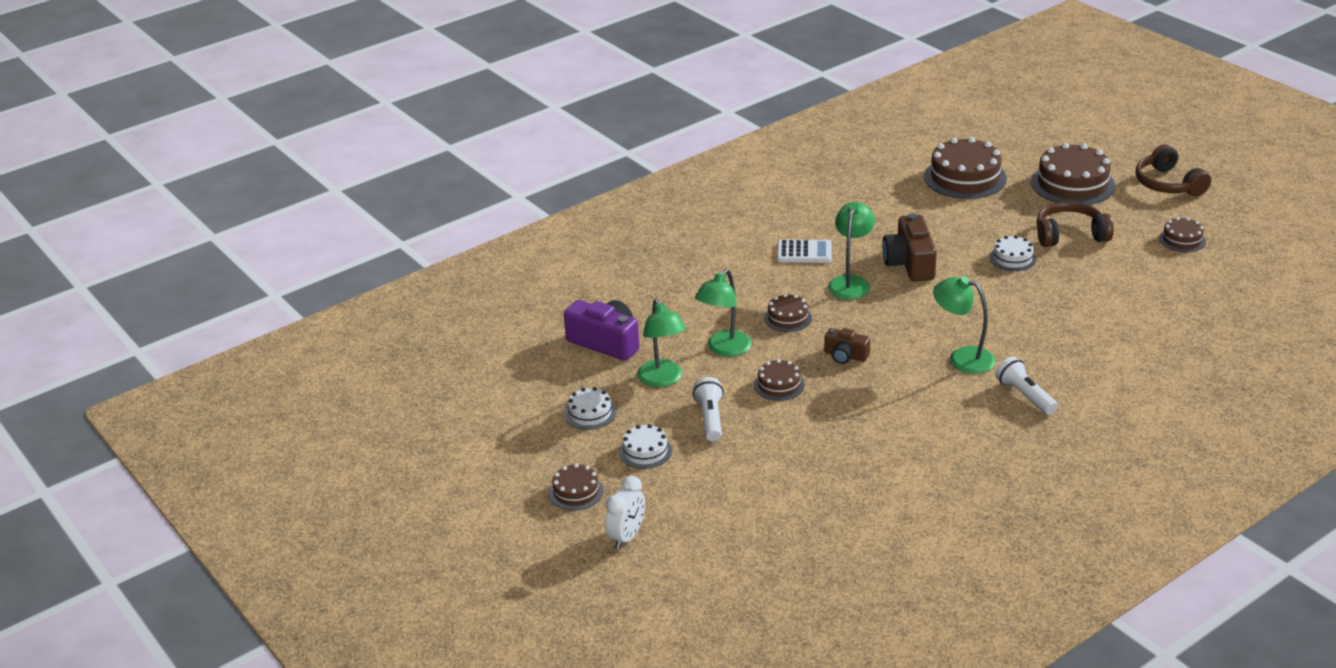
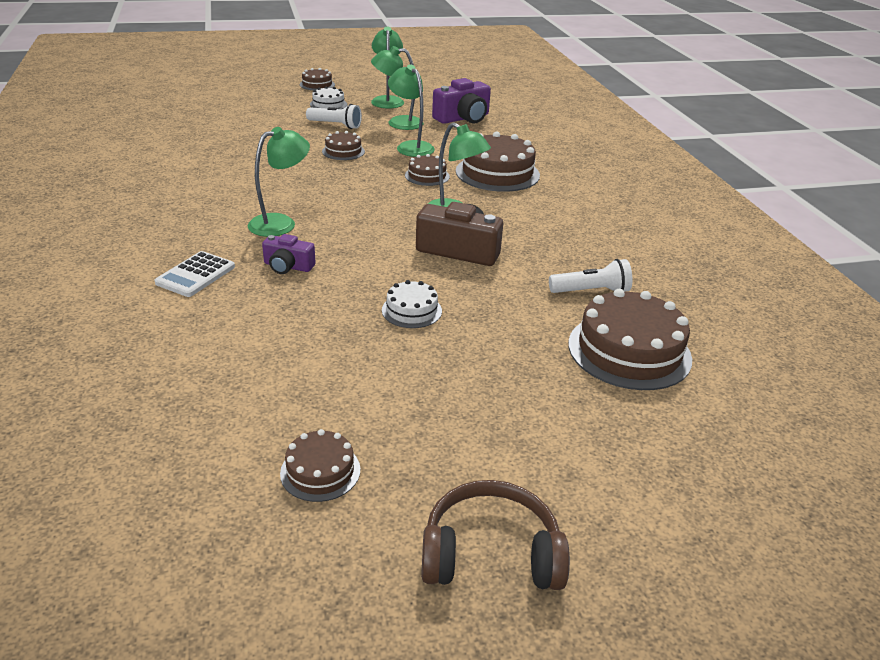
camera: 110 degrees right, 0 degrees up
white cake [565,387,616,430] -> green lamp [371,26,404,109]
white clock [605,476,645,549] -> none
white calculator [777,240,831,263] -> white calculator moved to [154,251,235,297]
brown camera [824,328,870,364] -> none
white flashlight [995,356,1058,415] -> white flashlight moved to [549,259,633,293]
brown cake [1031,143,1115,205] -> brown cake moved to [456,132,540,192]
brown headphones [1036,202,1114,247] -> none
none -> purple camera [262,234,316,274]

